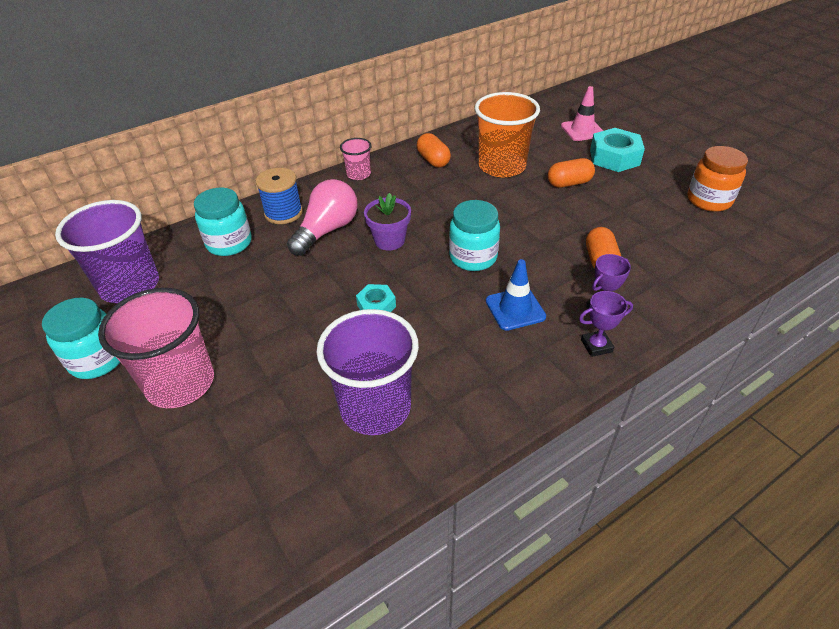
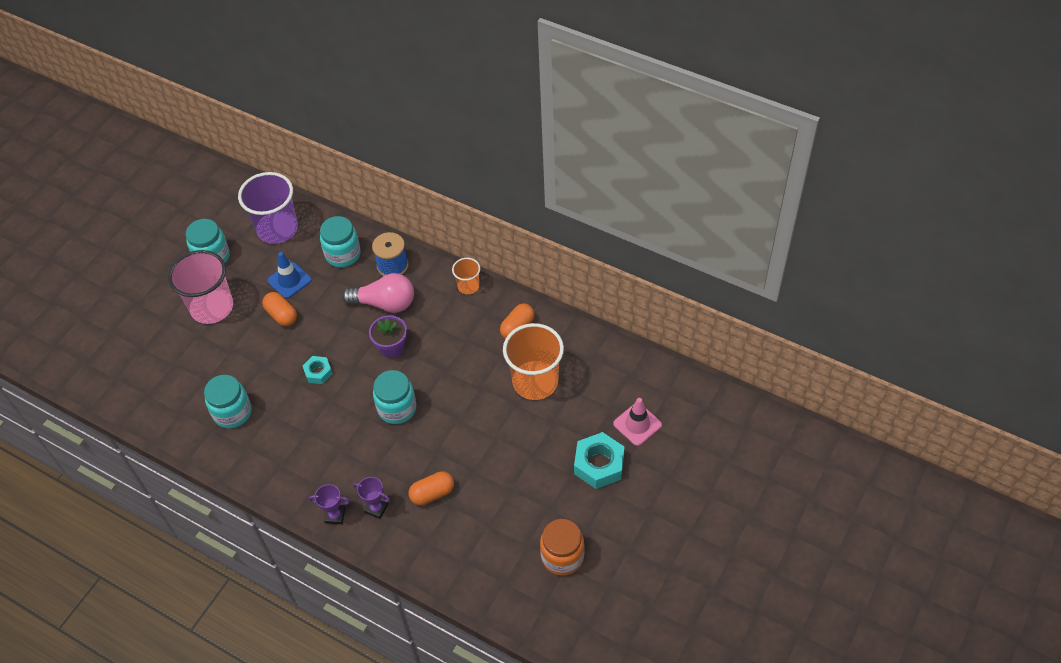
camera: 65 degrees right, 10 degrees up
purple cup [316,309,419,435] -> turquoise jar [204,375,252,428]
pink cup [340,138,372,180] -> orange cup [452,258,480,294]
blue traffic cone [486,259,546,331] -> blue traffic cone moved to [267,252,312,299]
orange capsule [548,158,595,188] -> orange capsule moved to [262,292,297,326]
purple trophy [579,291,633,357] -> purple trophy turned 45 degrees counterclockwise [308,484,350,524]

